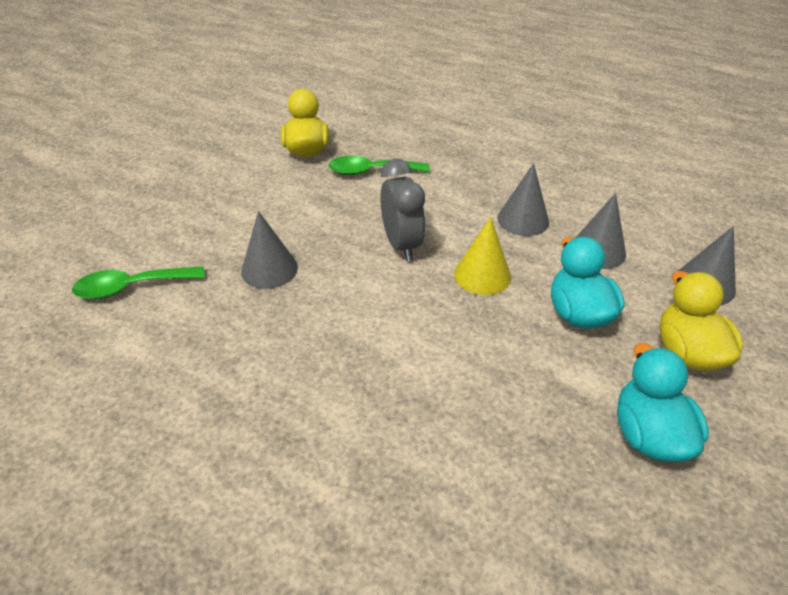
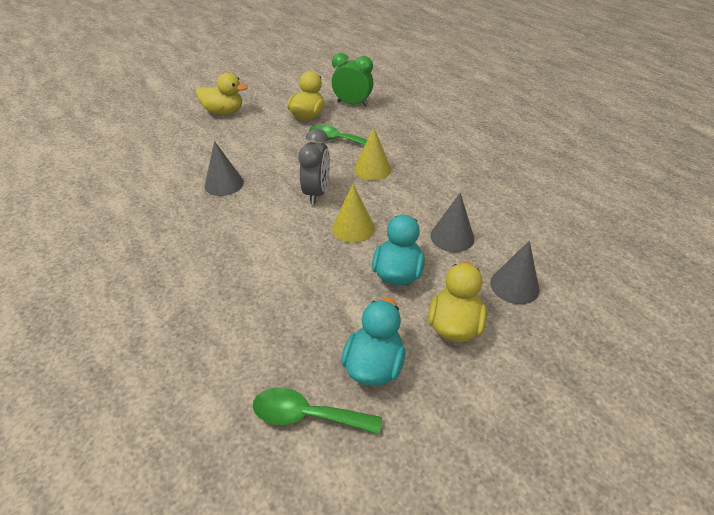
camera: 25 degrees right, 0 degrees up
green spoon [72,266,205,299] -> green spoon moved to [253,387,382,434]
grey cone [497,163,549,236] -> none
none -> yellow duck [196,73,248,115]
none -> green clock [332,53,374,107]
none -> yellow cone [354,127,391,181]

